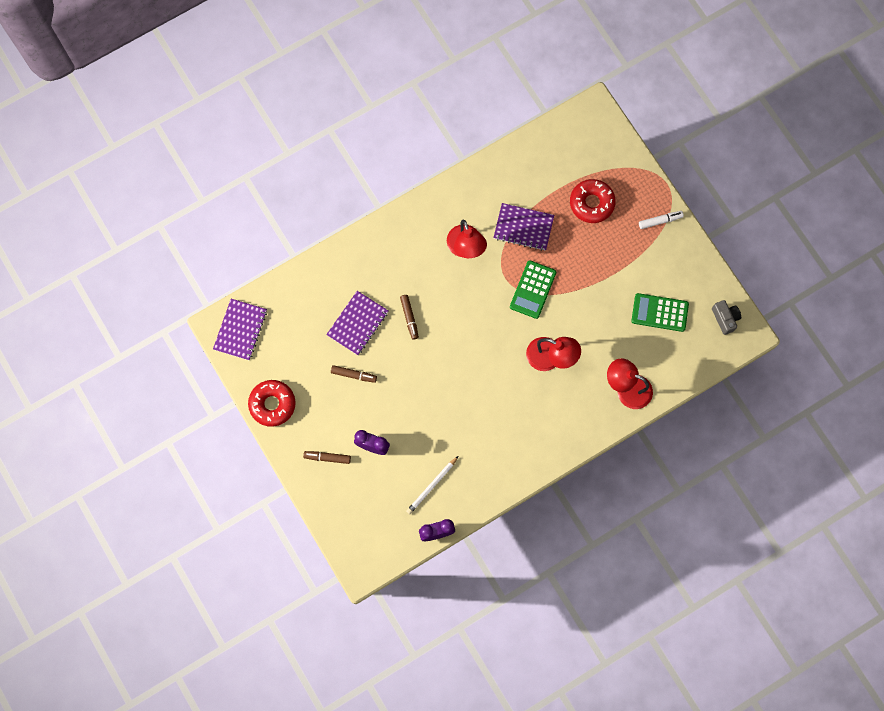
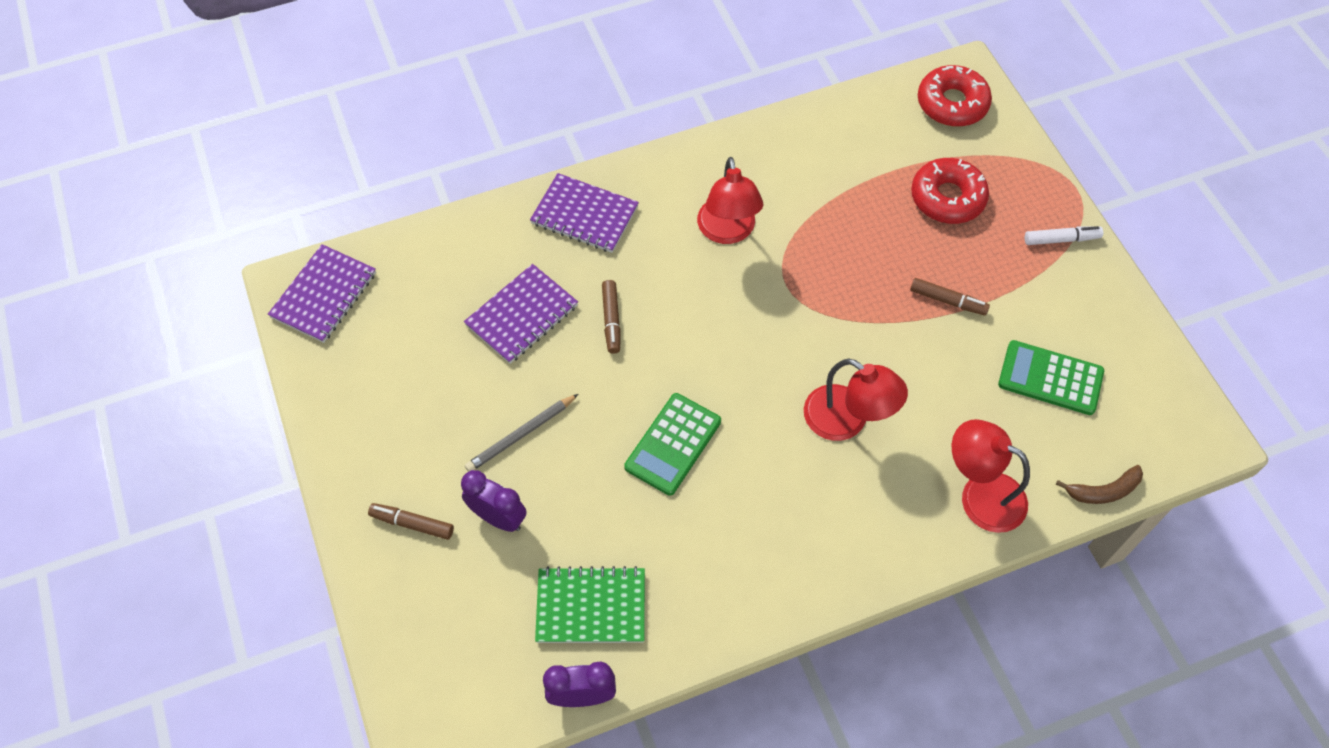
camera: 10 degrees right, 15 degrees down
red donut [248,380,296,427] -> red donut moved to [918,65,992,126]
brown marker [331,365,377,383] -> brown marker moved to [910,278,990,316]
white pencil [406,456,458,514] -> green notebook [535,566,645,643]
purple notebook [493,203,554,251] -> purple notebook moved to [530,173,639,253]
green calculator [510,260,556,319] -> green calculator moved to [624,393,721,496]
grey camera [712,300,741,335] -> none
none -> grey pencil [465,394,578,472]
none -> brown banana [1056,465,1143,504]

